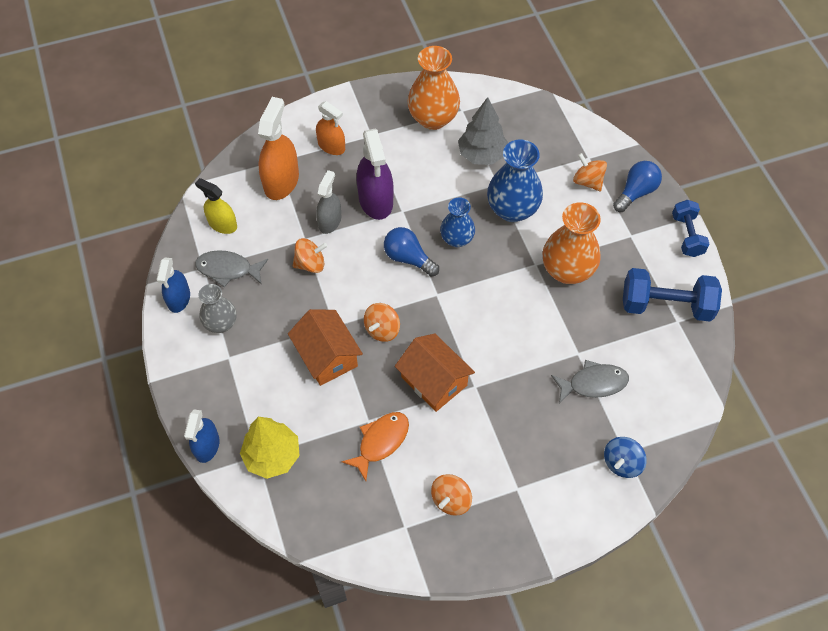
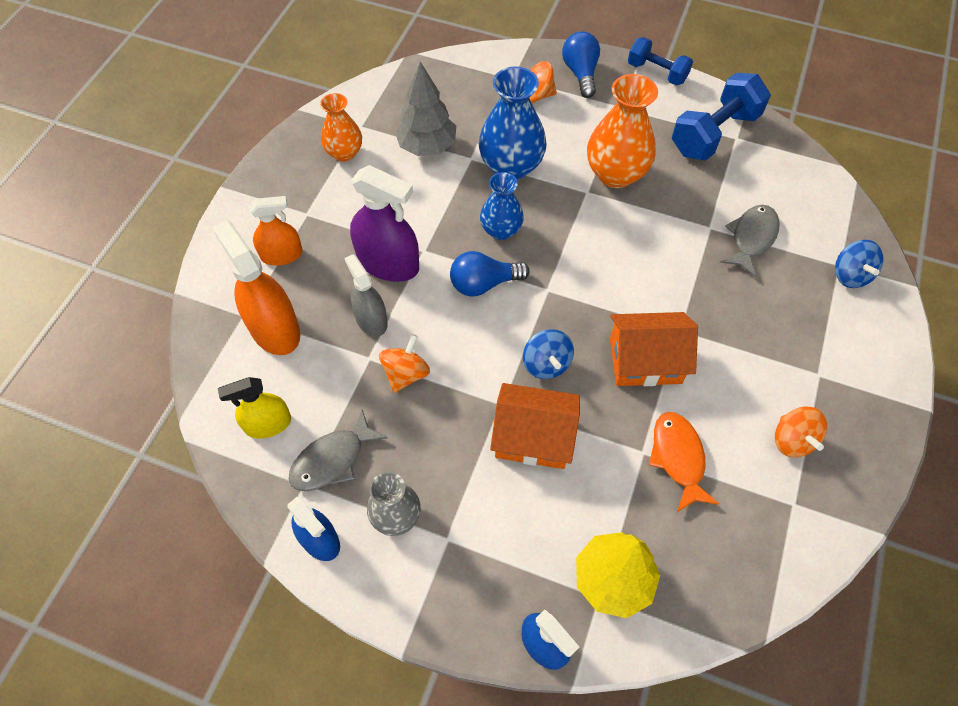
camera: 50 degrees left, 0 degrees up
orange spinning top [364,303,400,342] -> blue spinning top [523,329,574,379]
orange vase [407,46,460,130] -> orange vase [320,93,362,162], size x0.62

